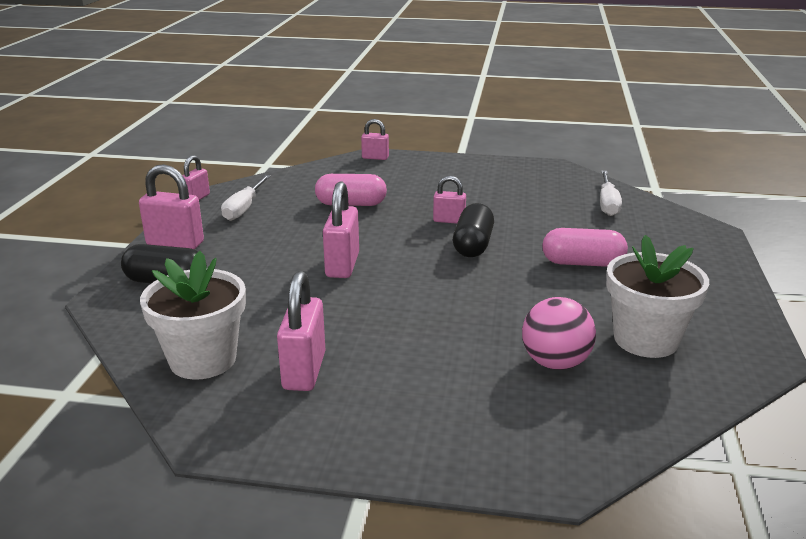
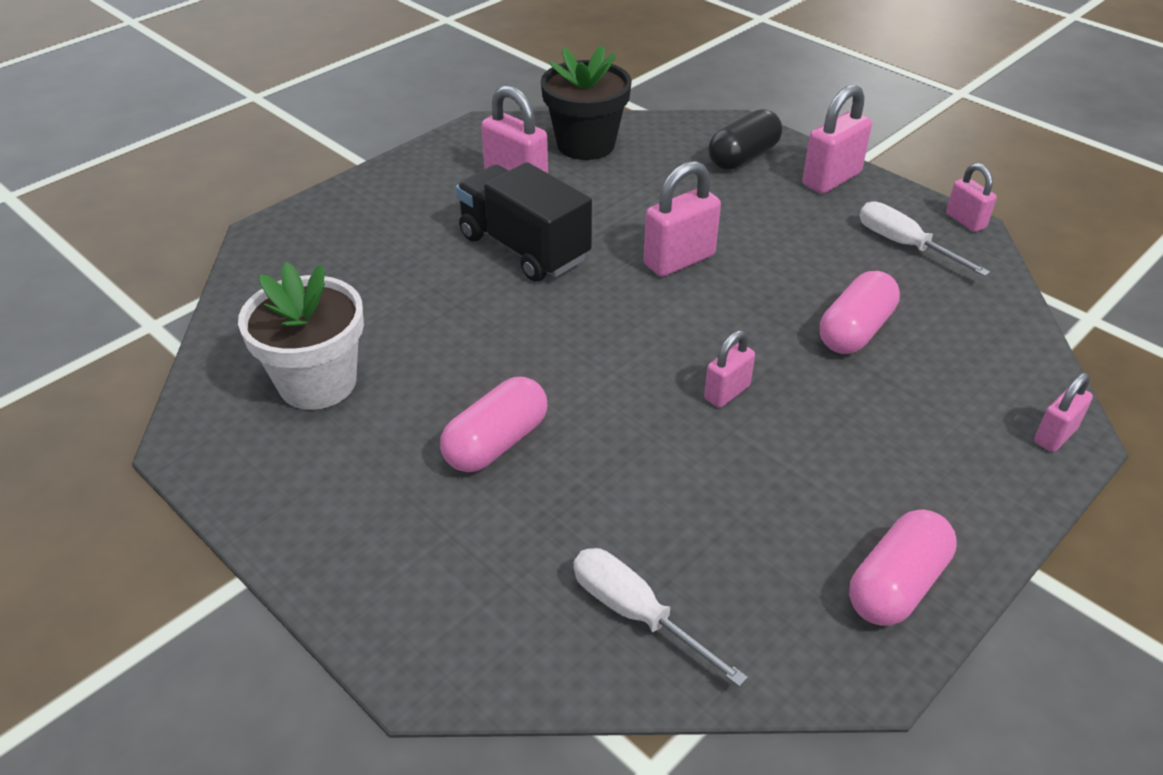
camera: 125 degrees right, 15 degrees up
white flower pot [140,251,246,380] -> black flower pot [541,45,632,160]
pink padlock [323,182,359,278] -> pink padlock turned 75 degrees counterclockwise [644,161,721,277]
black capsule [453,203,494,257] -> none
pink ball [522,297,596,370] -> none
none -> black truck [456,162,592,282]
none -> pink capsule [849,509,957,626]

